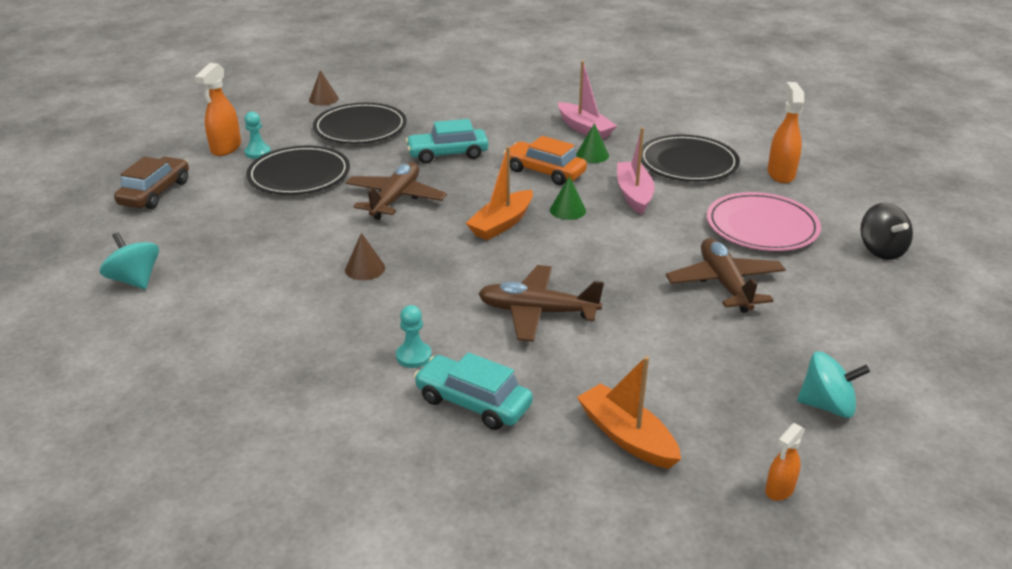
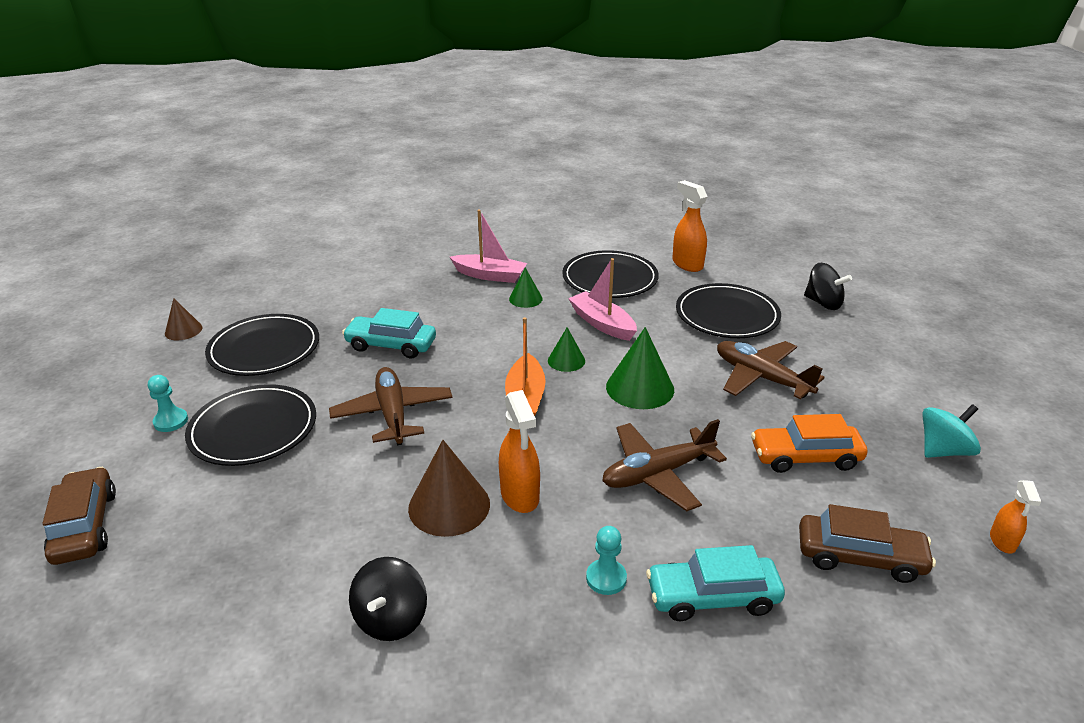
camera: 35 degrees left, 0 degrees up
turquoise spinning top [100,232,159,289] -> none
orange spray bottle [195,63,241,156] -> orange spray bottle moved to [499,390,540,513]
brown cone [345,233,385,280] -> brown cone [408,440,490,537], size x1.72
turquoise car [406,119,489,163] -> turquoise car turned 60 degrees clockwise [342,308,436,358]
orange car [503,136,587,185] -> orange car moved to [751,414,867,473]
orange boat [577,356,681,469] -> brown car [799,504,936,583]
pink plate [707,192,821,251] -> black plate [676,283,781,338]
none -> black spinning top [349,557,427,641]
none -> green cone [606,327,674,409]

